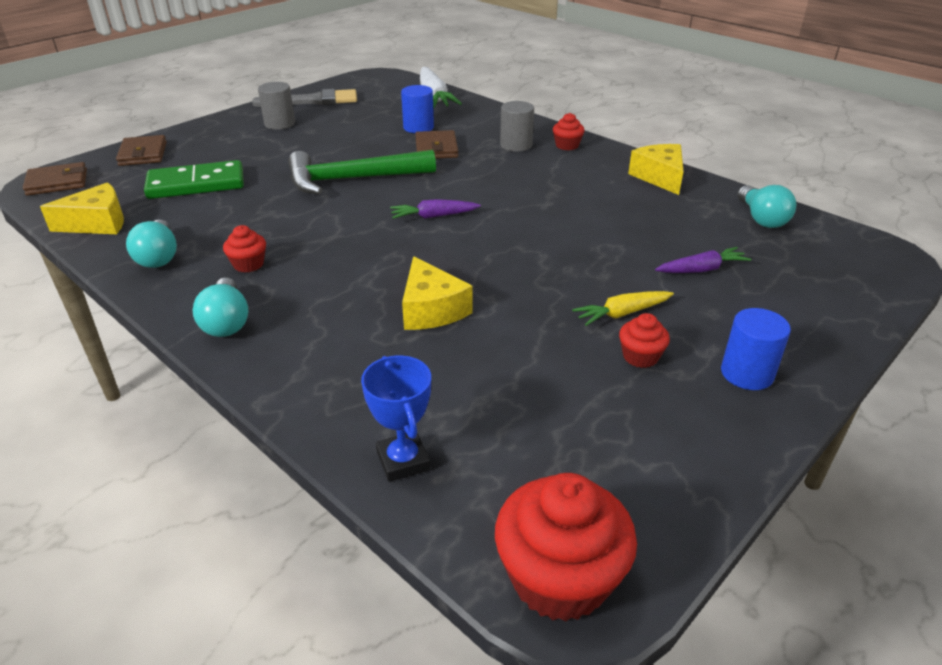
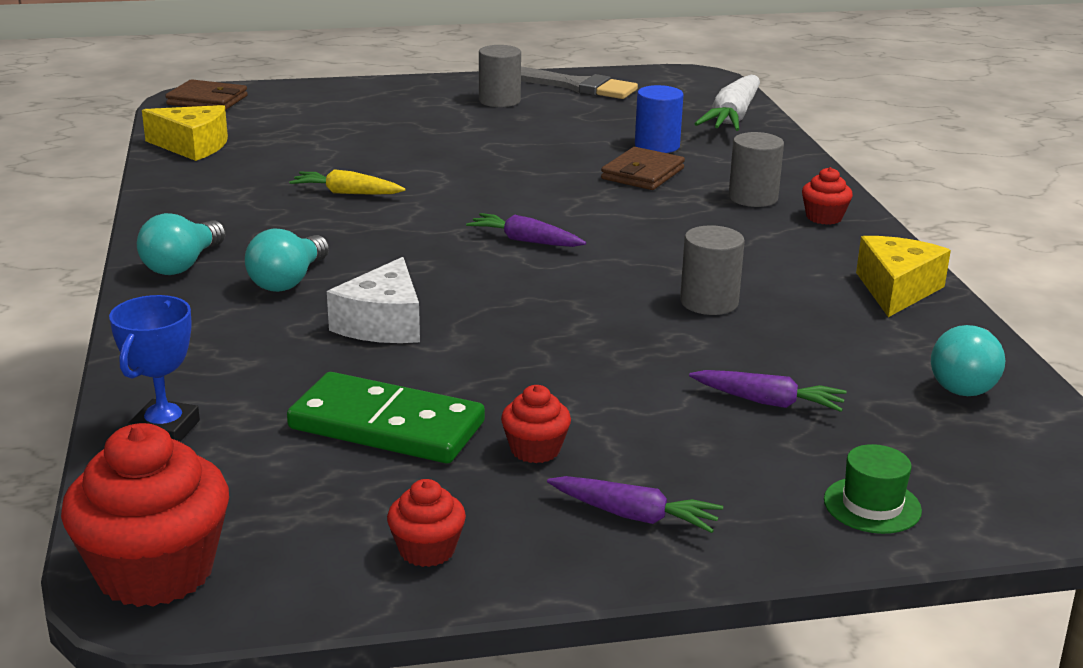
camera: 35 degrees right, 10 degrees down
brown wallet [116,135,167,166] -> none
turquoise light bulb [126,219,177,268] -> turquoise light bulb moved to [245,228,329,292]
green domino [144,160,244,199] -> green domino moved to [287,372,485,463]
red cupcake [223,225,266,272] -> red cupcake moved to [387,479,466,567]
green hammer [288,150,436,194] -> none
yellow cheese [402,256,473,330] -> white cheese [327,257,420,343]
yellow carrot [572,291,674,326] -> yellow carrot moved to [289,169,405,195]
blue cylinder [721,308,791,390] -> purple carrot [547,476,723,533]
none -> grey cylinder [680,225,745,315]
none -> green hat [824,444,922,534]

